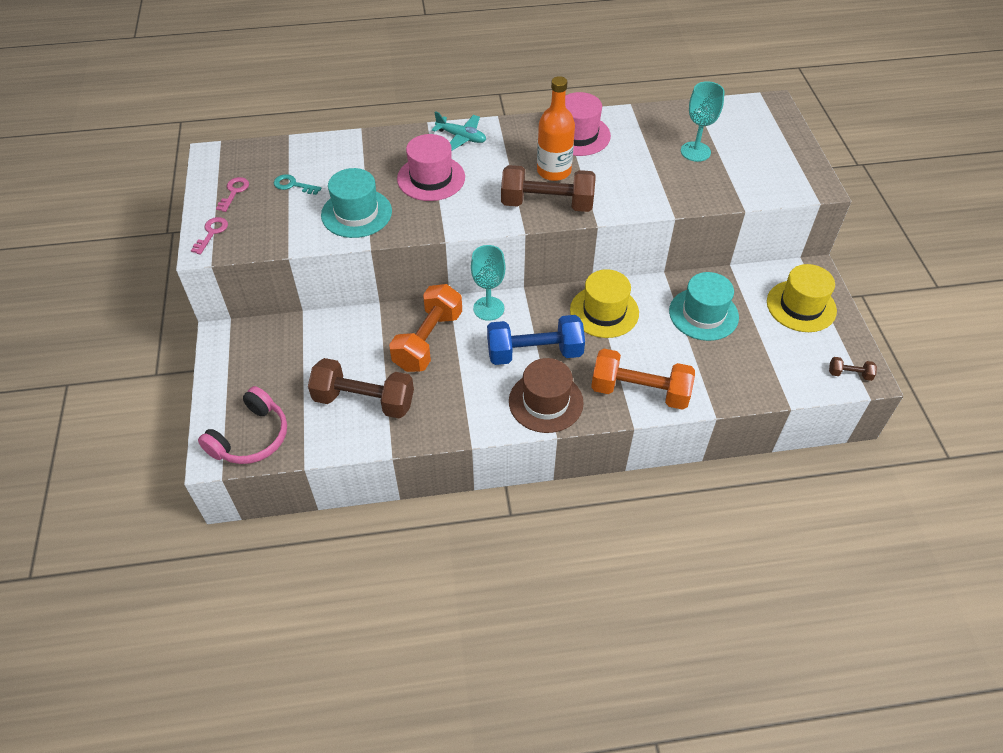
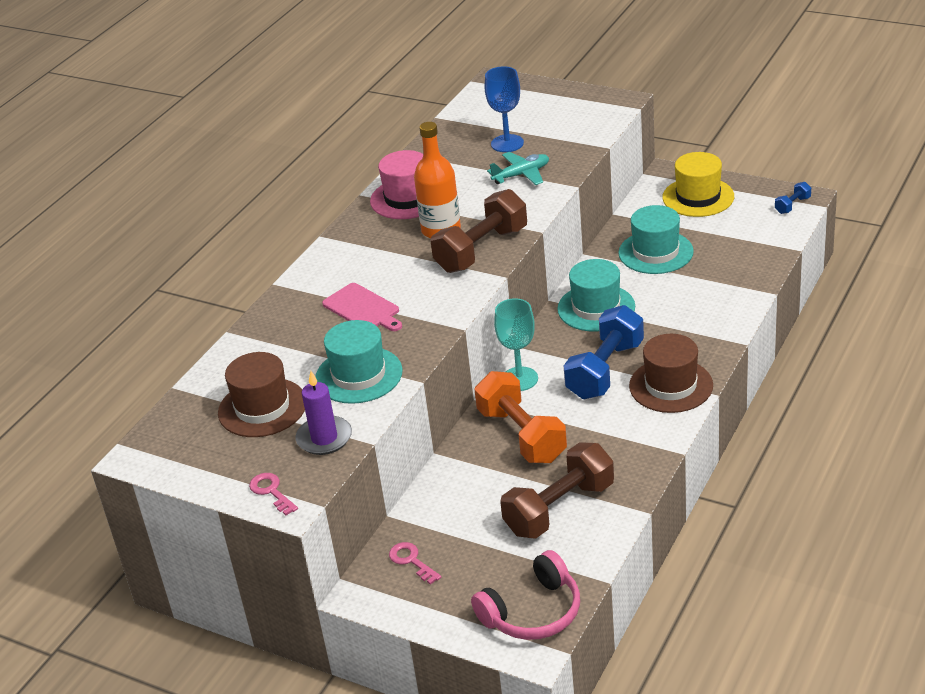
camera: 50 degrees left, 15 degrees down
pink headphones [198,386,287,464] -> pink headphones turned 75 degrees clockwise [471,550,580,640]
pink key [216,177,249,212] -> pink key moved to [389,542,441,585]
turquoise key [274,174,322,195] -> brown hat [218,352,305,437]
pink hat [397,134,465,201] -> pink cutting board [322,283,402,331]
turquoise plane [432,111,486,151] -> turquoise plane moved to [487,152,549,185]
yellow hat [570,269,639,338] -> turquoise hat [557,259,635,332]
orange dumbbell [591,349,695,410] -> none
turquoise goblet [681,81,725,162] -> blue goblet [485,66,524,152]
brown dumbbell [829,357,877,381] -> blue dumbbell [775,182,811,214]
none -> purple candle [295,371,352,455]

